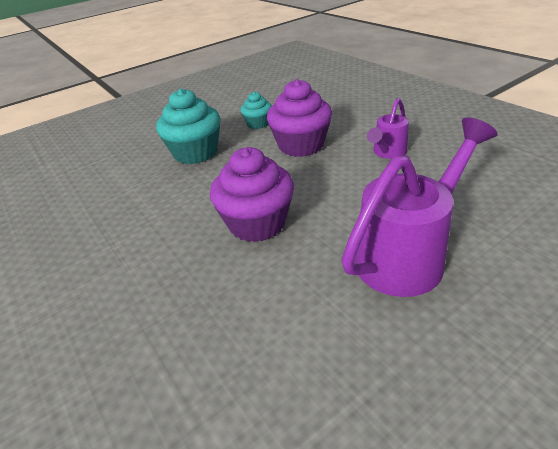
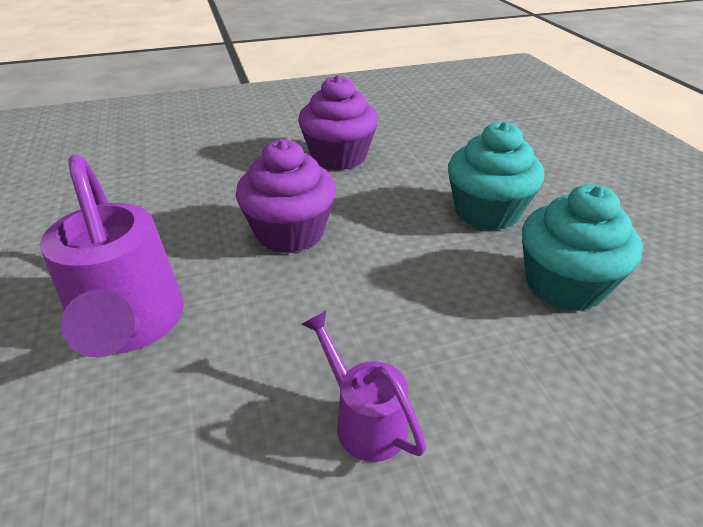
camera: 105 degrees right, 0 degrees up
turquoise cupcake [241,92,272,129] -> turquoise cupcake [522,184,643,311], size x1.82
purple cupcake [267,79,332,157] -> purple cupcake moved to [298,75,378,170]

